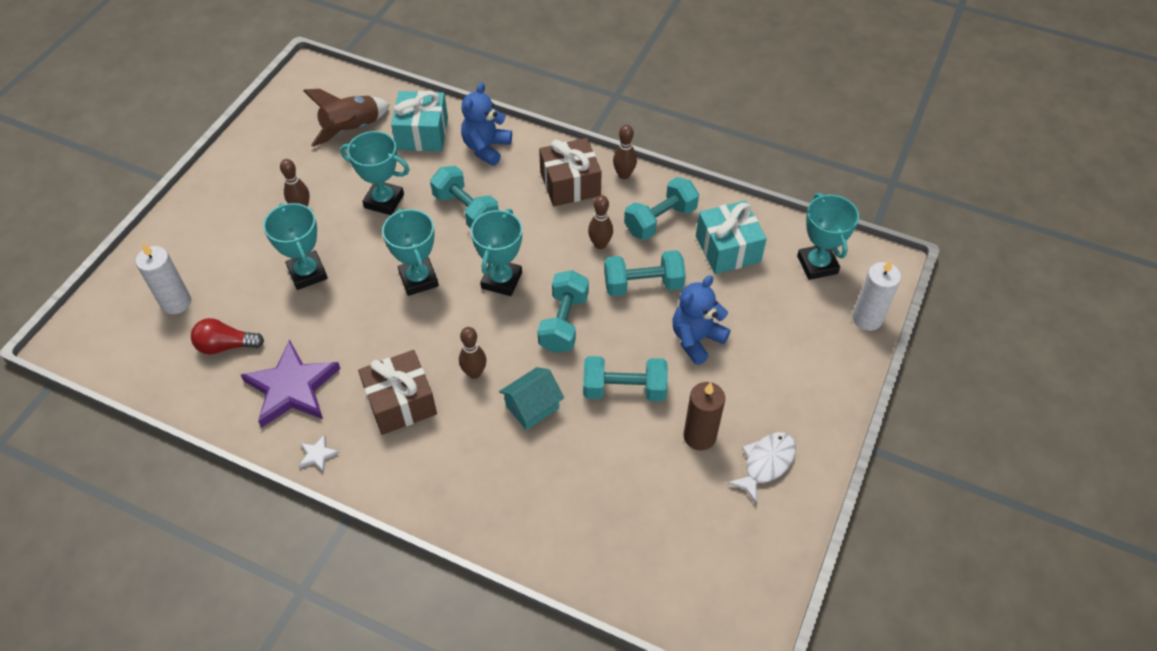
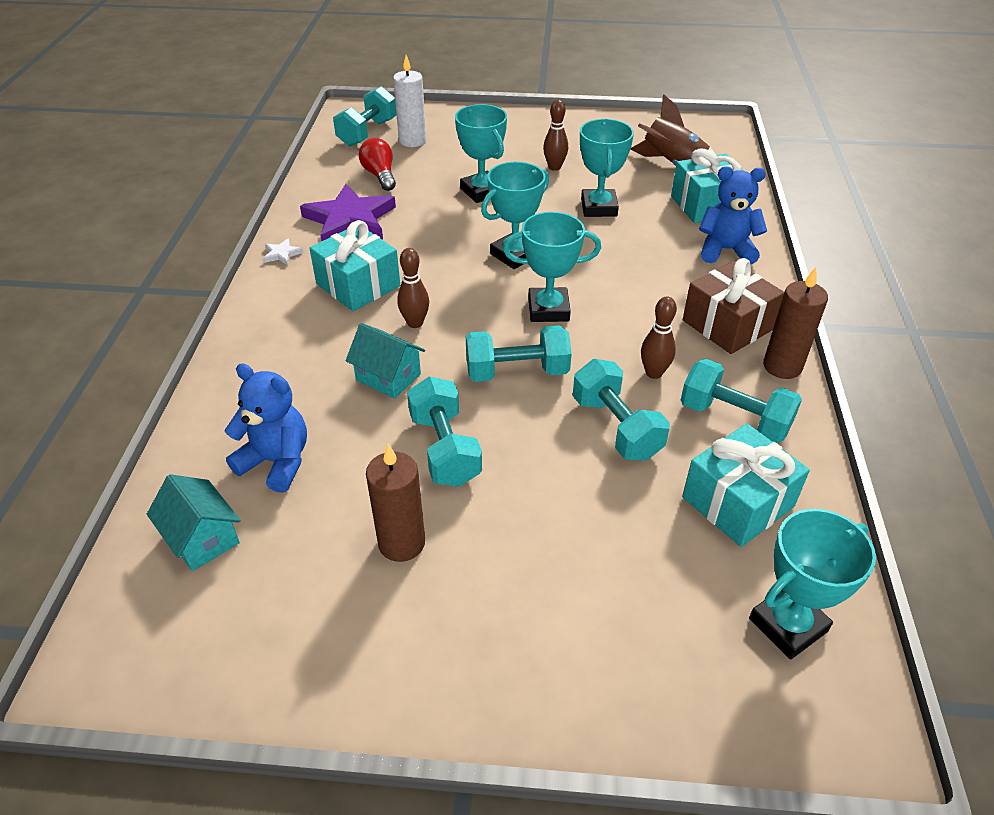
camera: 70 degrees right, 10 degrees down
turquoise trophy [263,203,328,290] -> turquoise trophy turned 75 degrees counterclockwise [455,104,507,203]
brown gift [358,350,437,435] -> turquoise gift [309,220,400,311]
turquoise dumbbell [430,166,499,228] -> turquoise dumbbell moved to [333,86,397,146]
brown bowling pin [613,125,637,179] -> brown candle [763,267,828,379]
blue teddy bear [673,275,731,365] -> blue teddy bear moved to [225,363,307,493]
white fish [727,432,796,504] -> none
white candle [852,259,901,331] -> none
none -> turquoise house [147,474,241,571]

